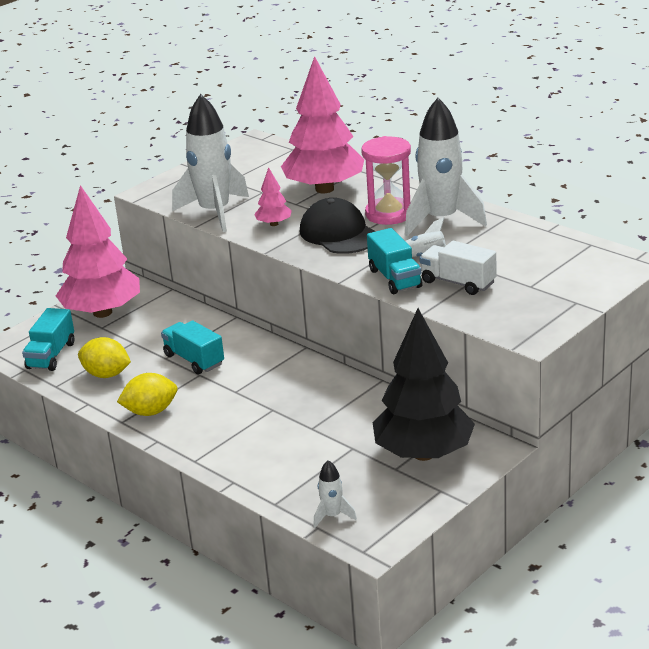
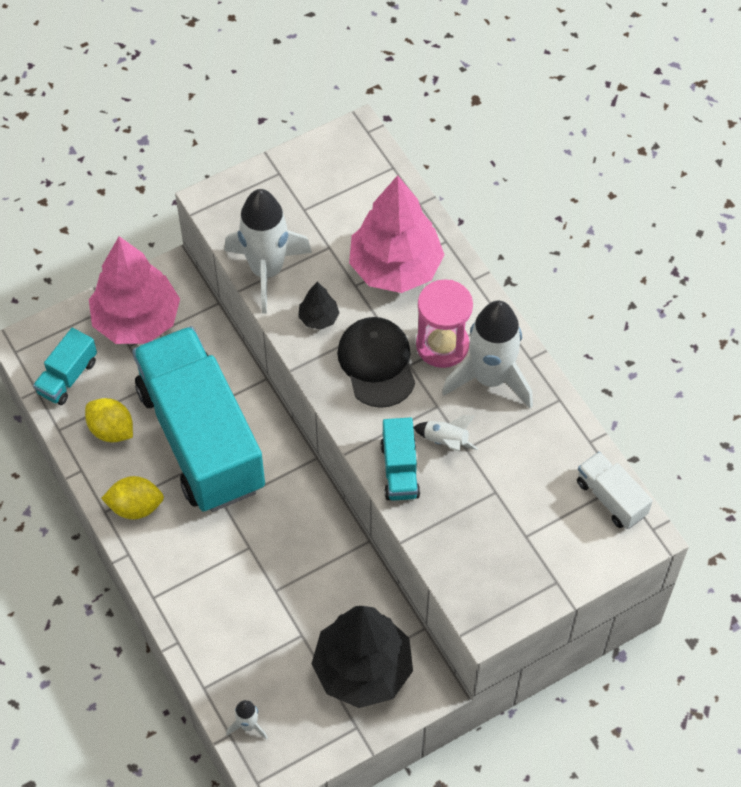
camera: 15 degrees right, 30 degrees up
turquoise truck [161,320,224,374] -> turquoise truck [132,326,265,512], size x2.48
pink tree [254,167,292,226] -> black tree [298,282,339,330]
white truck [419,241,496,295] -> white truck moved to [577,452,653,529]

